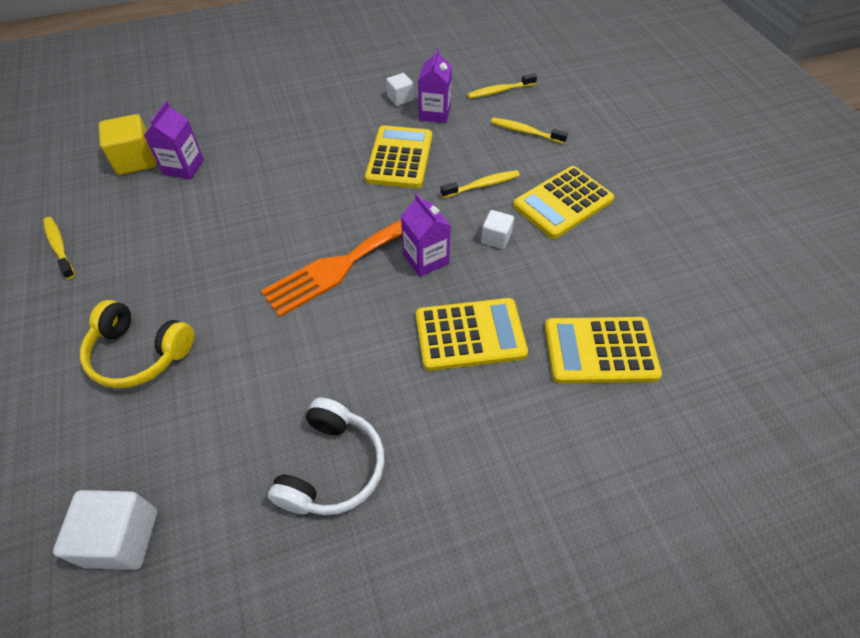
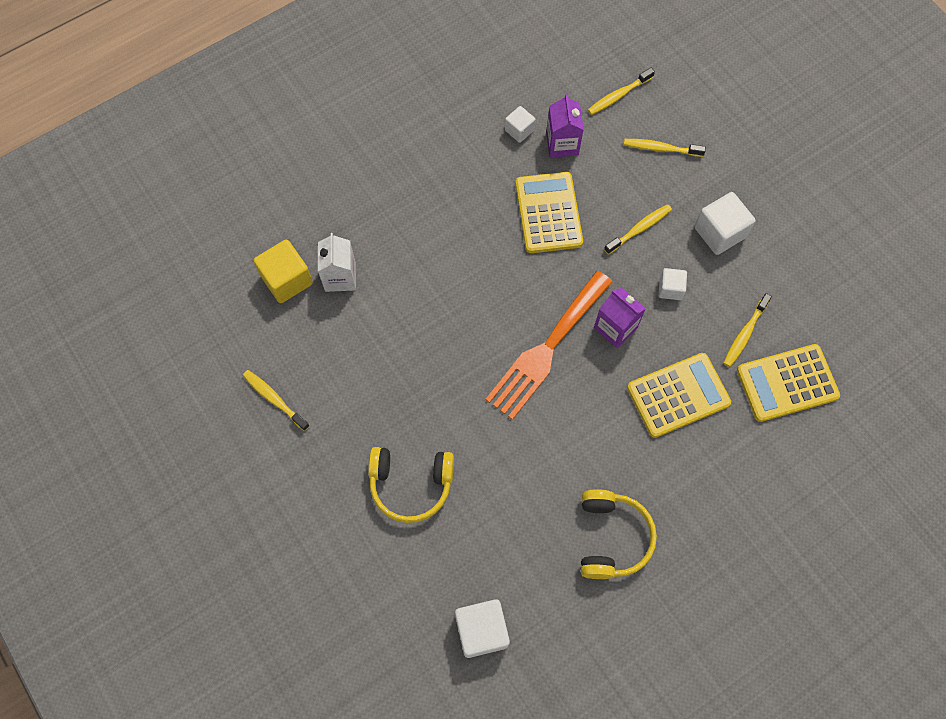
camera: 15 degrees left, 15 degrees up
purple carton [144,101,204,179] -> white carton [318,233,356,292]
white headphones [268,397,385,515] -> yellow headphones [581,489,657,579]
yellow calculator [513,166,614,239] -> white cube [694,192,756,255]
none -> yellow toothbrush [724,293,772,367]

